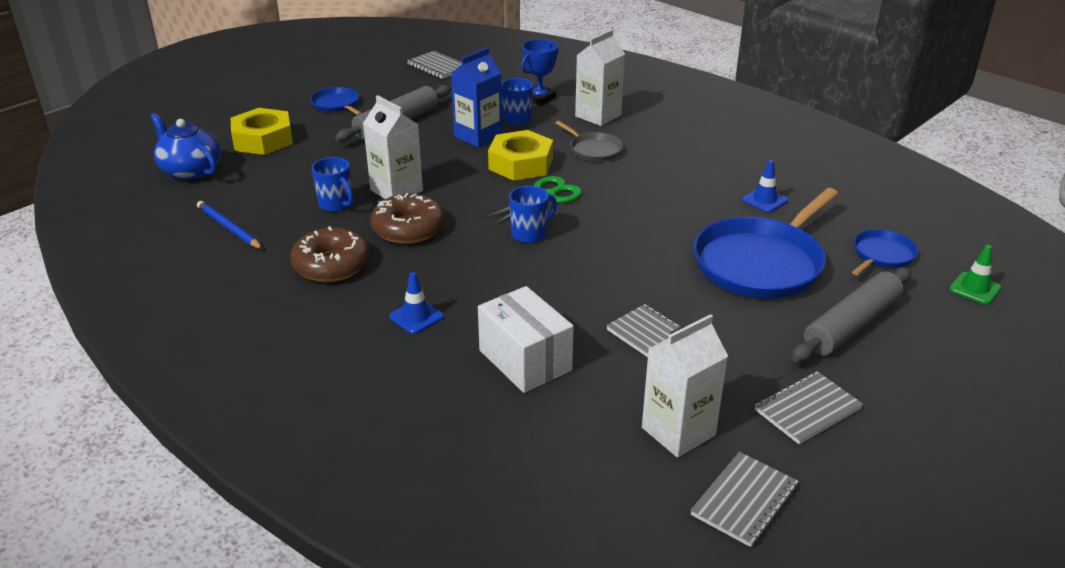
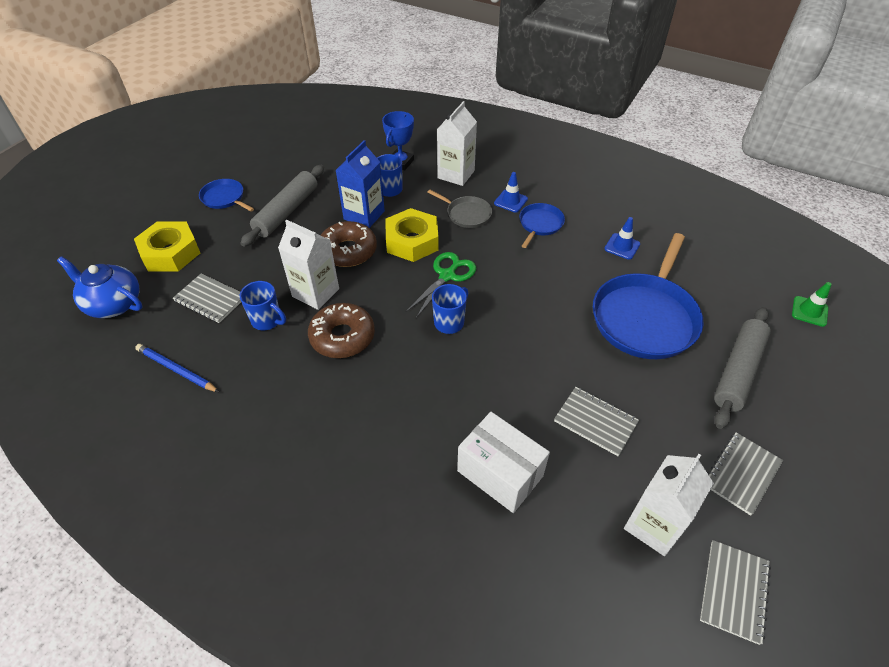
camera: 15 degrees left, 15 degrees up
brown donut [290,226,370,282] -> brown donut moved to [321,221,377,267]
blue traffic cone [389,272,444,334] -> blue traffic cone moved to [494,172,528,213]
grey notebook [407,51,462,79] -> grey notebook moved to [172,273,241,323]
blue pan [852,229,918,275] -> blue pan moved to [519,203,565,248]

